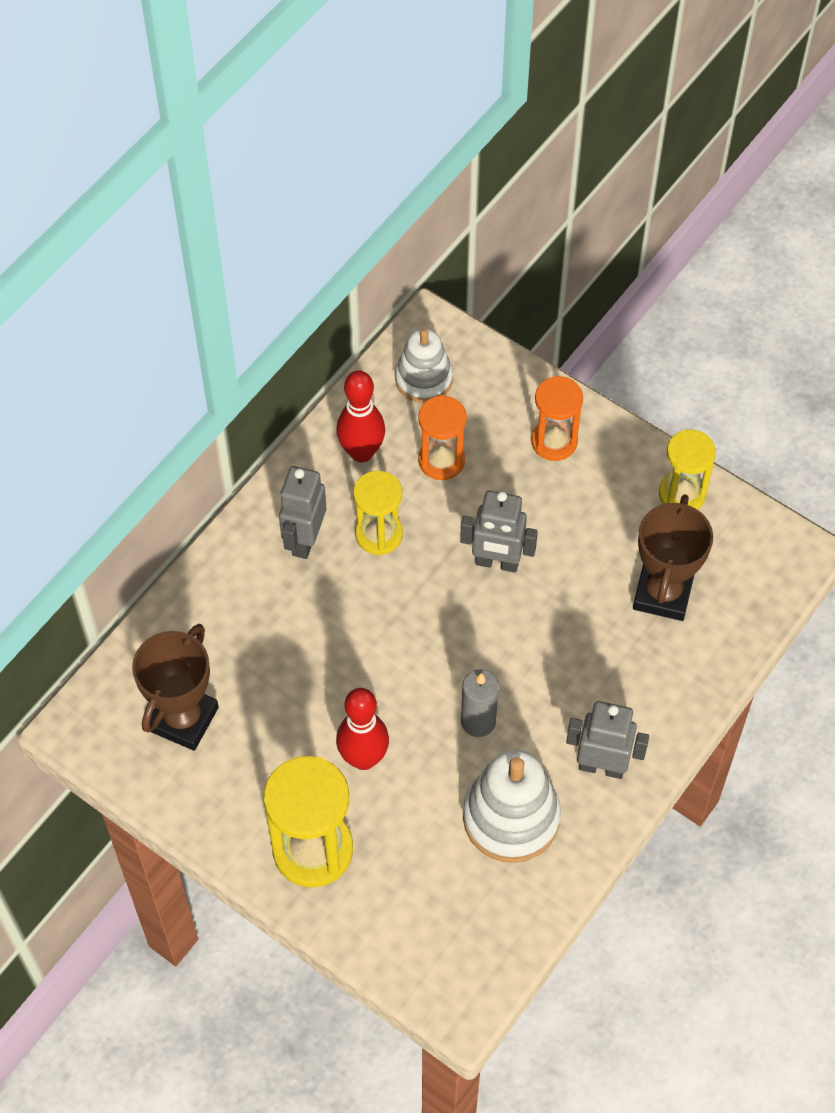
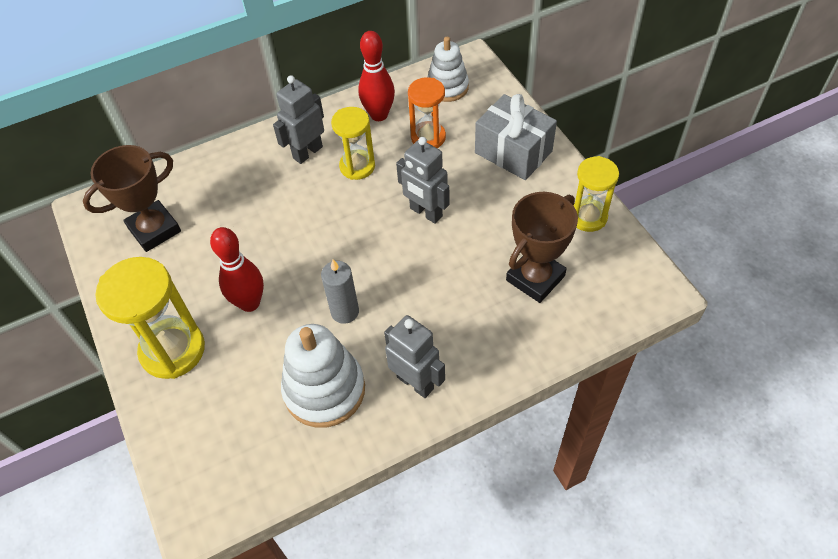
camera: 30 degrees right, 5 degrees down
orange hourglass [531,376,583,461] -> grey gift [475,94,557,180]

